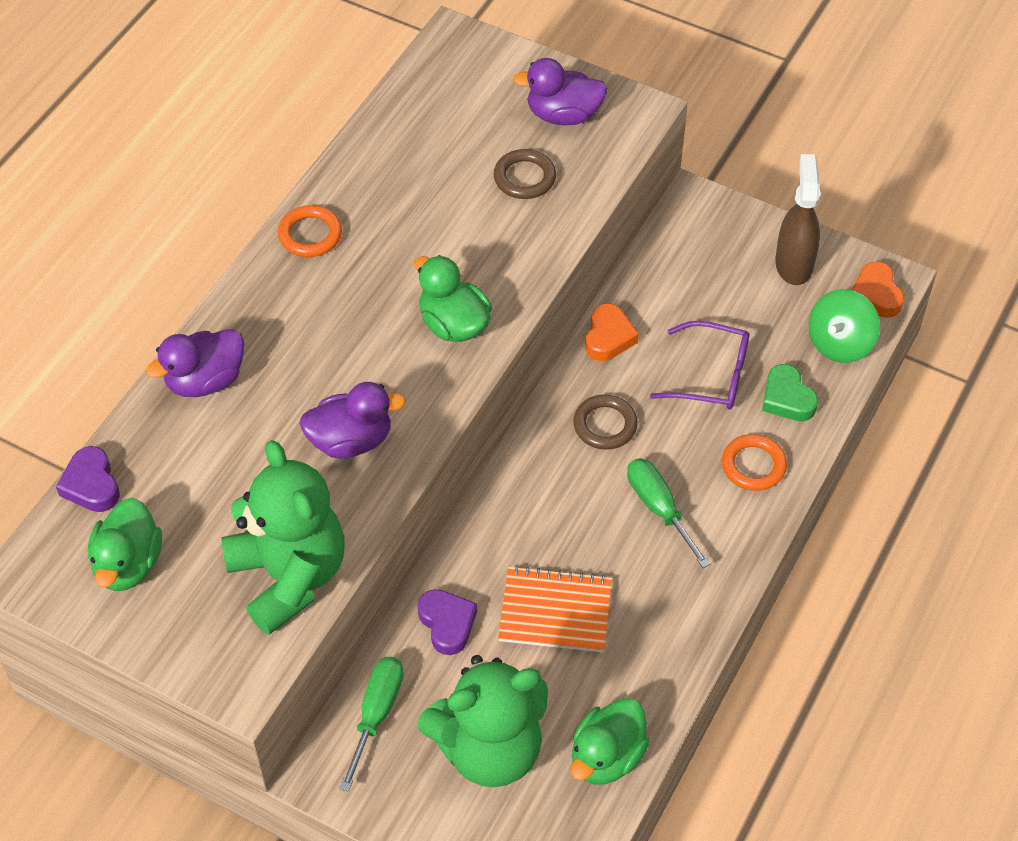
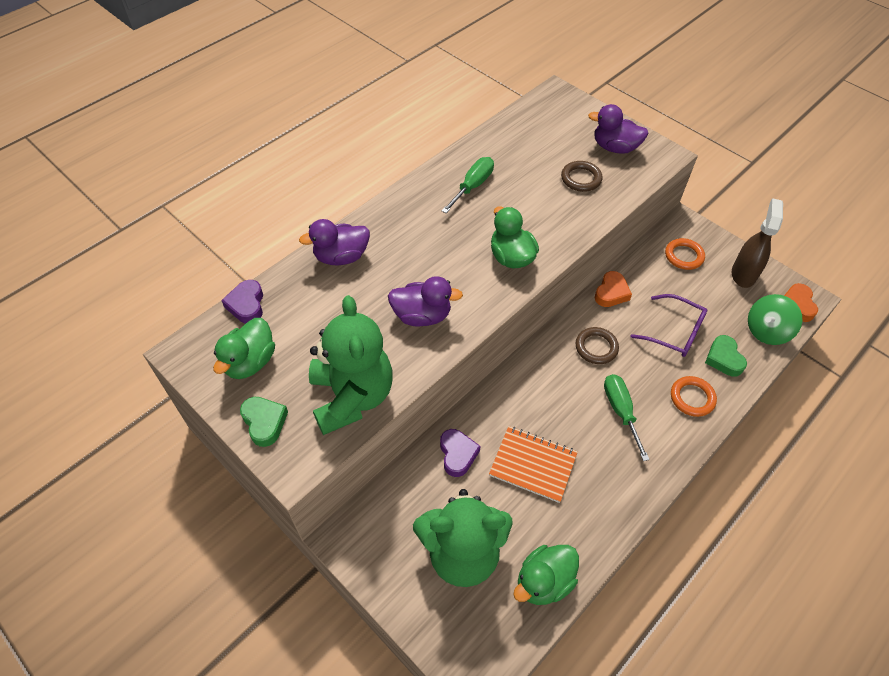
camera: 15 degrees right, 0 degrees up
orange ring [278,205,342,257] -> orange ring moved to [665,238,705,270]
green screwdriver [339,657,404,792] -> green screwdriver moved to [441,157,494,213]
none -> green heart [240,397,288,447]

